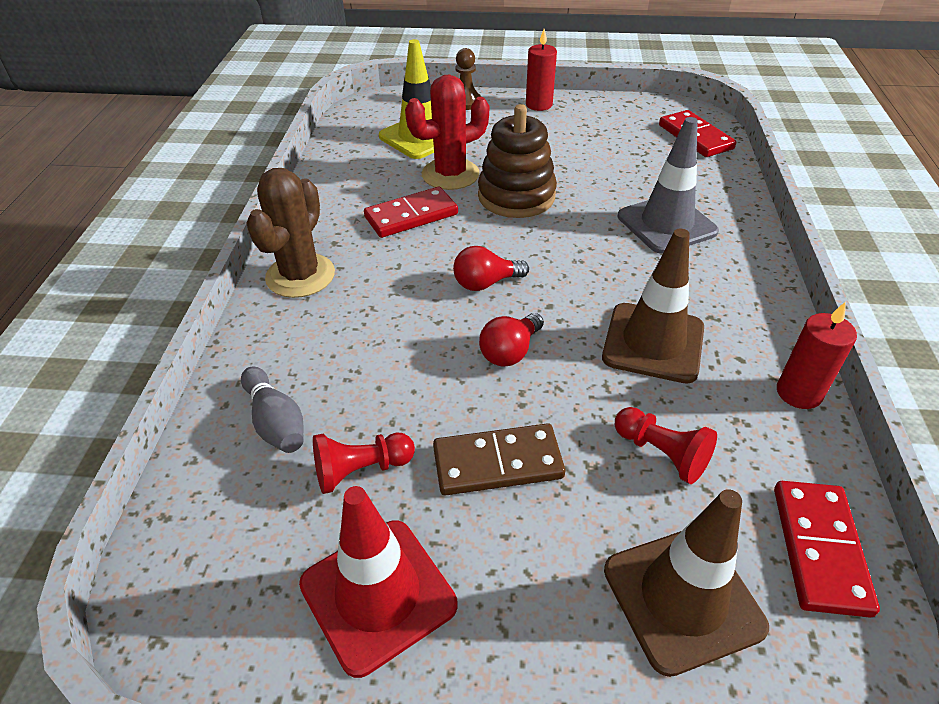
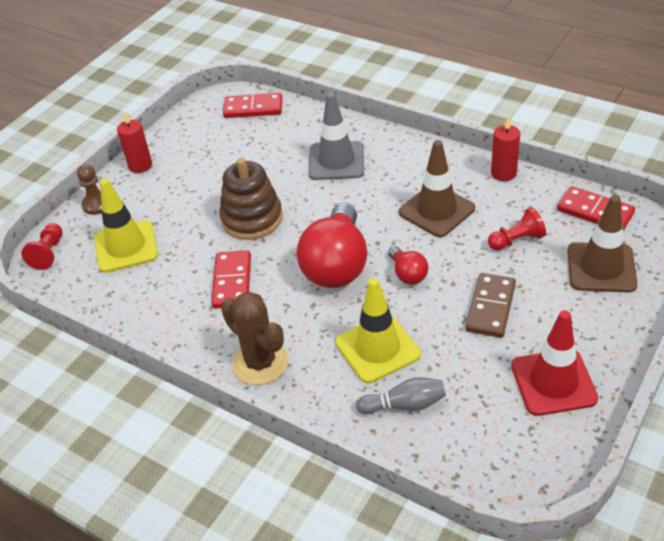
camera: 60 degrees left, 0 degrees up
red pawn [313,432,415,494] -> red pawn moved to [21,223,62,270]
red cactus [405,75,489,190] -> none
red light bulb [453,246,529,291] -> red light bulb [296,203,367,288], size x2.11
none -> yellow traffic cone [335,278,421,383]

